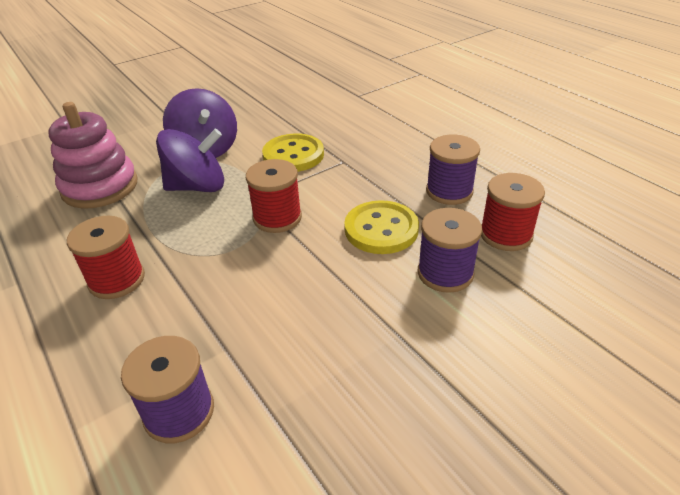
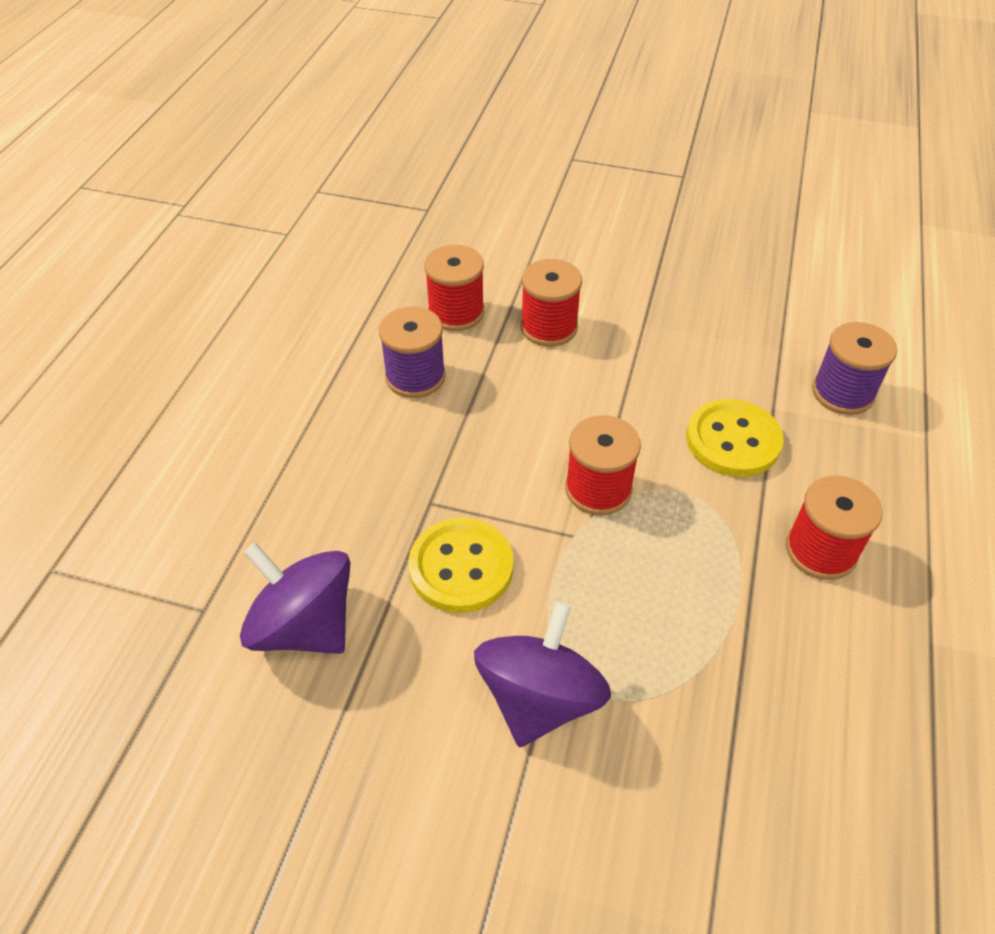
camera: 130 degrees left, 10 degrees up
pink stacking toy [48,102,137,209] -> none
purple spinning top [156,129,224,192] -> purple spinning top moved to [240,542,350,654]
yellow button [344,200,419,254] -> yellow button moved to [686,399,783,477]
purple spool [418,208,482,293] -> red spool [521,259,582,347]

